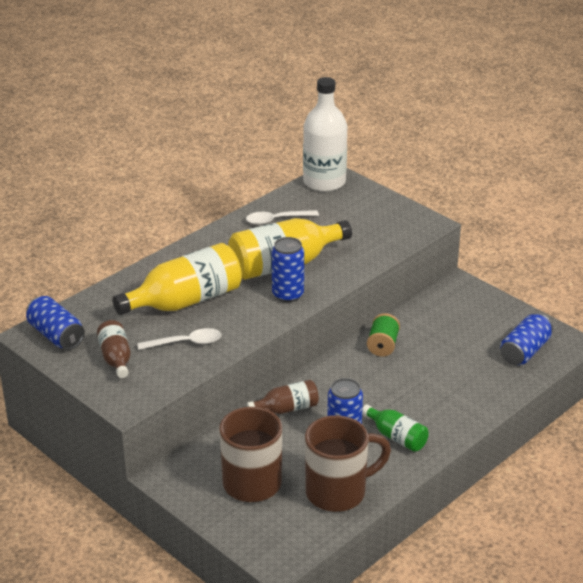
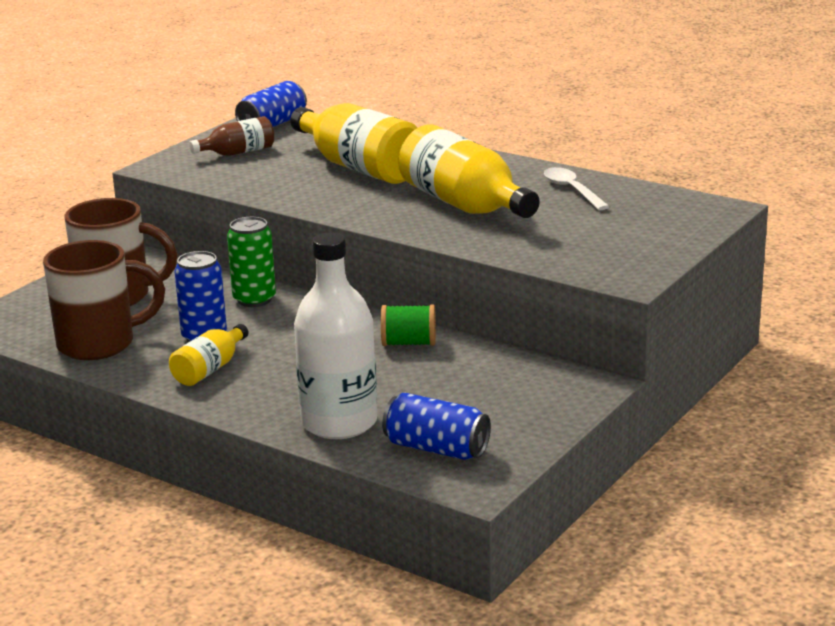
camera: 80 degrees right, 10 degrees down
white spoon [137,328,221,350] -> none
brown bottle [247,380,319,414] -> green can [227,217,276,307]
blue can [272,237,304,302] -> none
white bottle [303,77,347,192] -> white bottle moved to [294,233,377,439]
brown mug [305,415,391,512] -> brown mug turned 75 degrees counterclockwise [43,240,165,360]
green bottle [362,405,429,452] -> yellow bottle [169,324,249,386]

